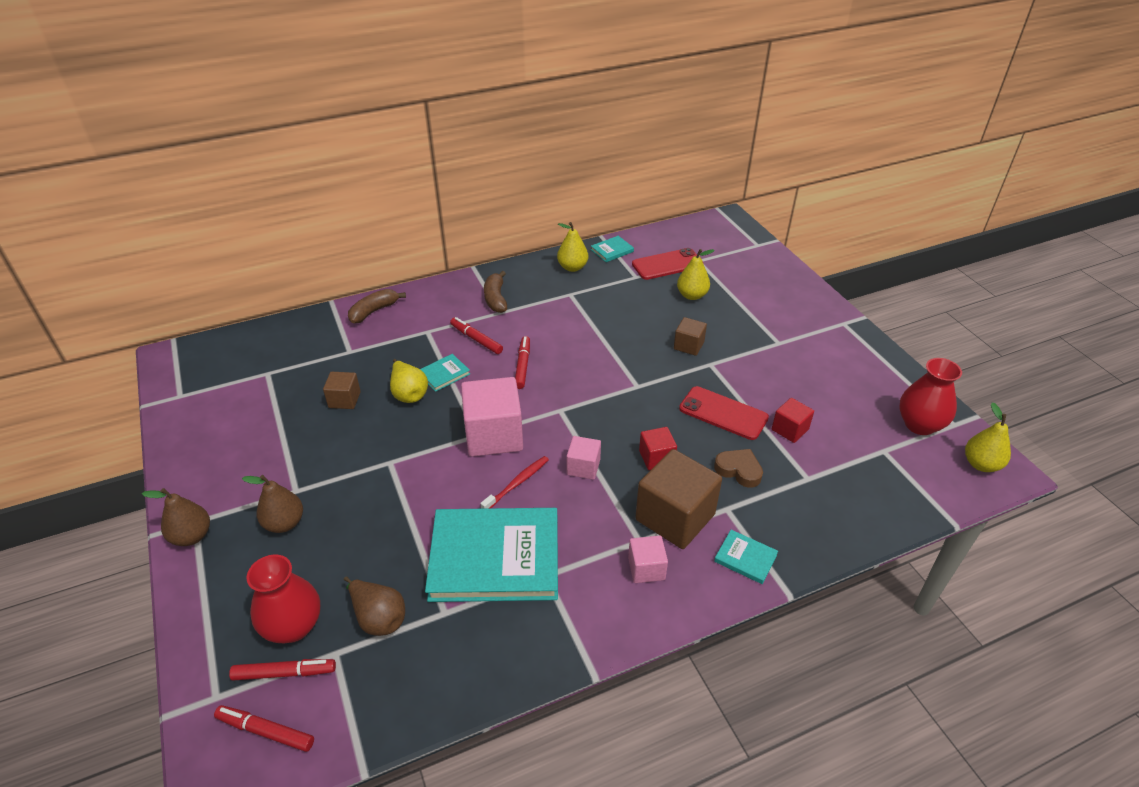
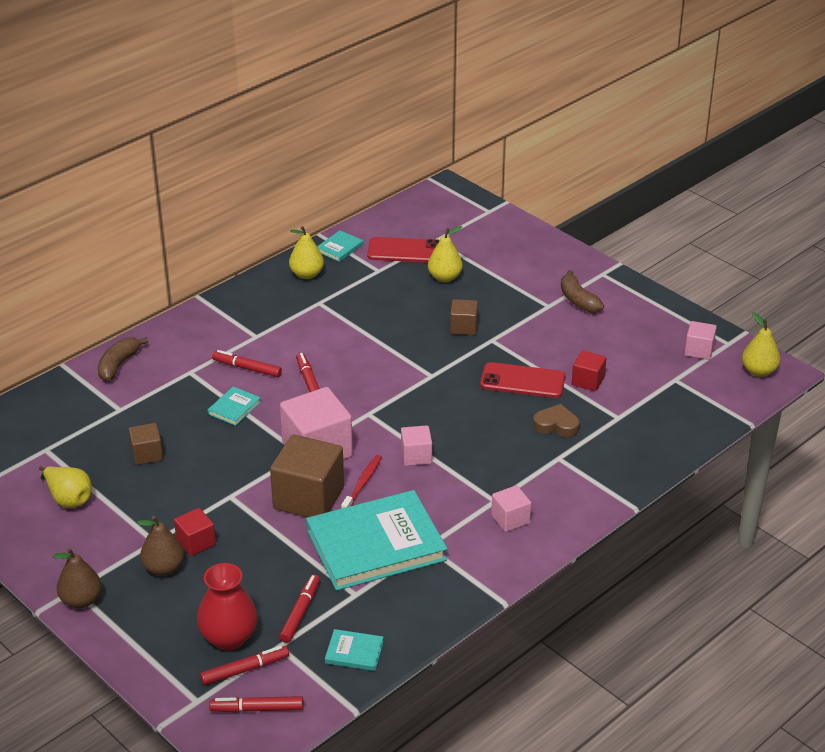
camera: 20 degrees left, 5 degrees down
brown pear [344,576,405,636] -> red marker [279,574,320,643]
yellow pear [390,359,428,403] -> yellow pear moved to [39,466,92,508]
brown banana [484,271,507,313] -> brown banana moved to [561,270,604,313]
red phone [632,248,704,280] -> red phone turned 45 degrees clockwise [367,237,440,263]
brown cube [635,449,722,549] -> brown cube moved to [270,434,344,517]
red cube [639,427,677,470] -> red cube moved to [174,508,216,556]
turquoise book [714,530,778,584] -> turquoise book moved to [325,629,384,671]
red vase [899,358,962,435] -> pink cube [684,321,717,360]

